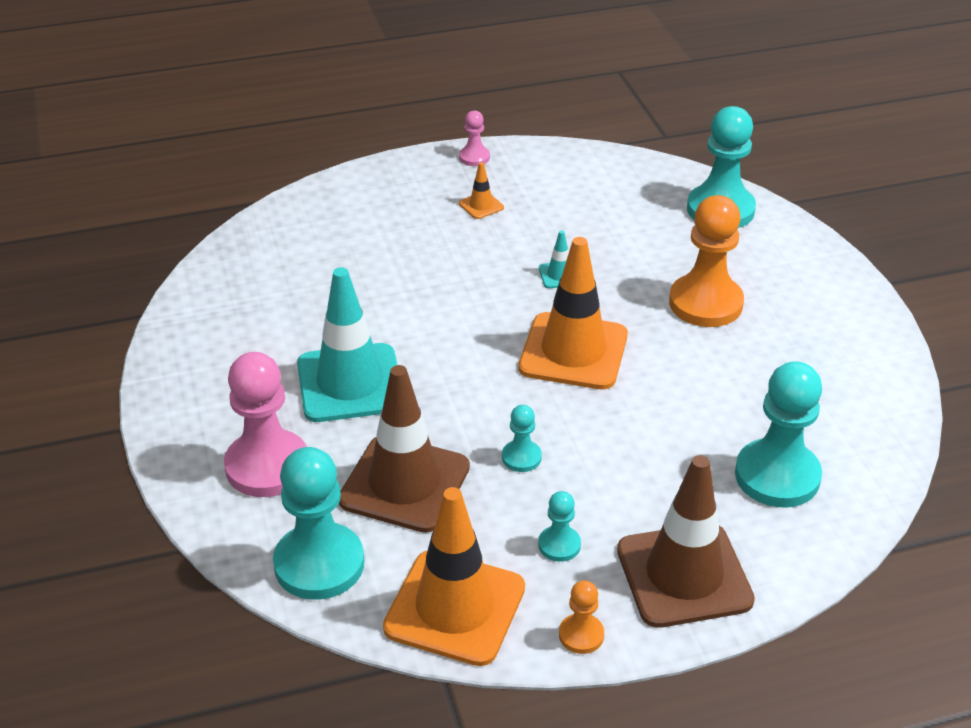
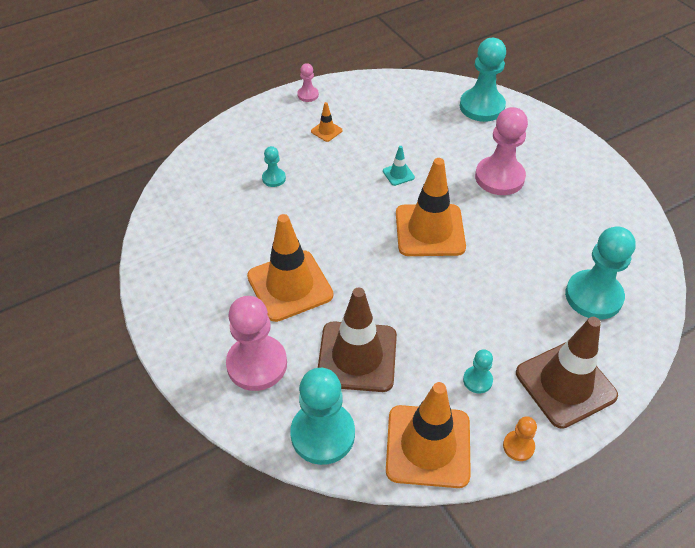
camera: 15 degrees left, 10 degrees up
turquoise traffic cone [297,267,397,422] -> orange traffic cone [247,214,333,322]
turquoise pawn [502,405,542,472] -> turquoise pawn moved to [262,146,286,187]
orange pawn [669,195,744,327] -> pink pawn [475,107,528,195]

